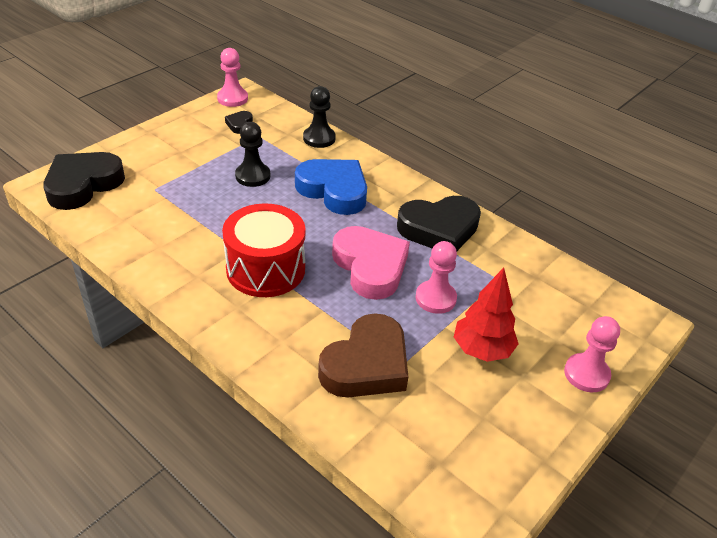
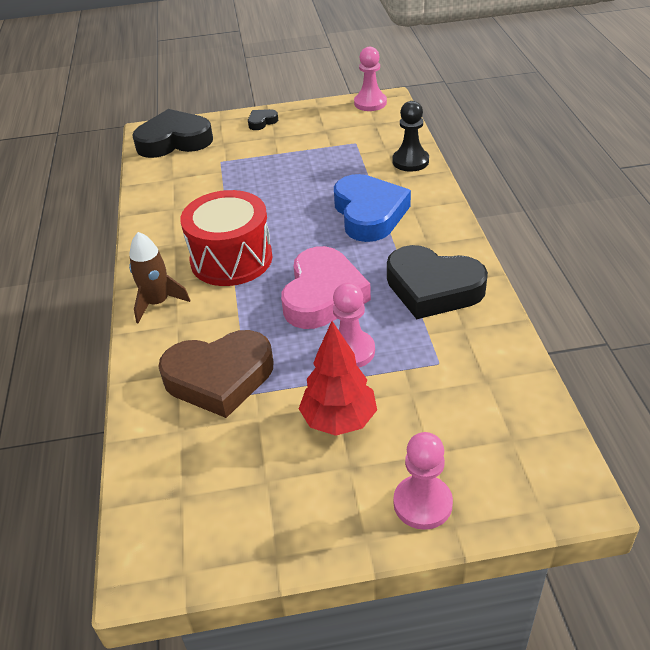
camera: 45 degrees right, 0 degrees up
black heart [225,111,253,134] -> black heart moved to [248,109,278,130]
black pawn [235,122,270,187] -> none
none -> brown rocket [129,232,190,324]

